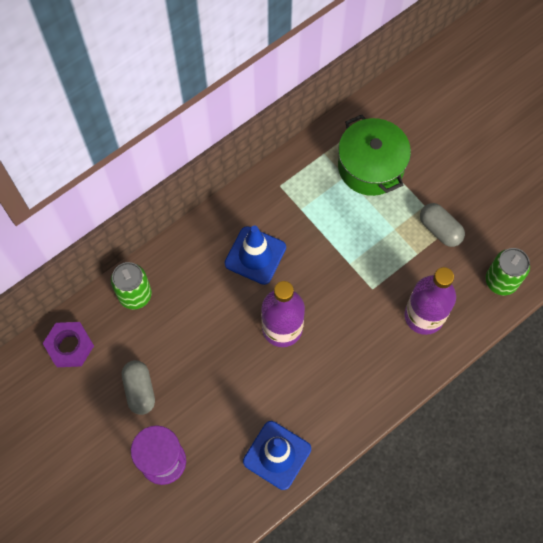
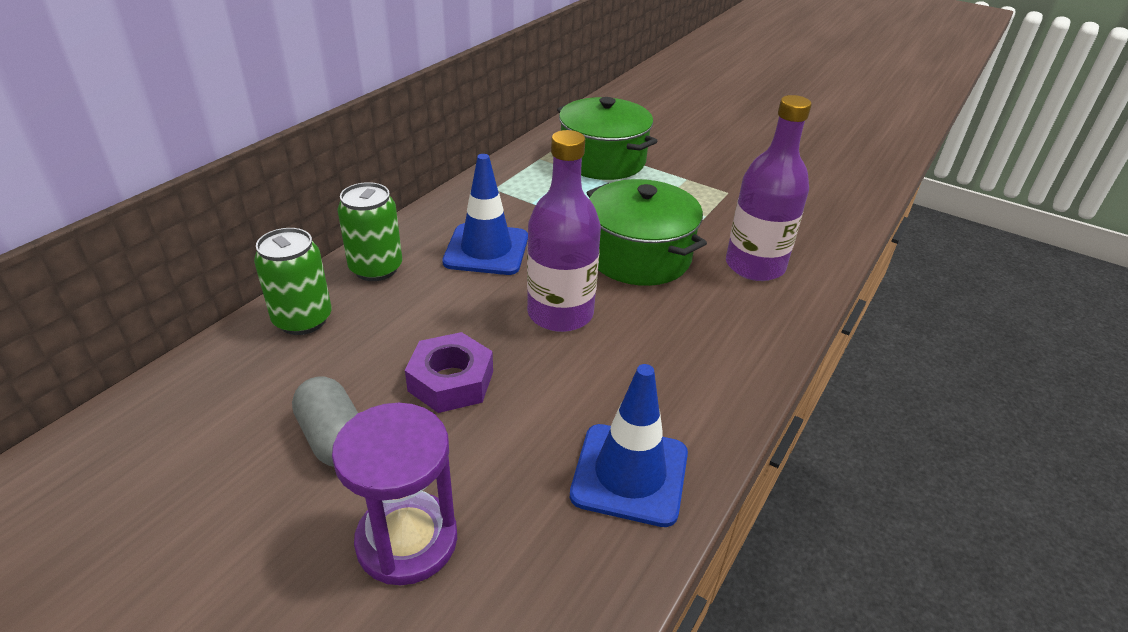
camera: 20 degrees left, 30 degrees down
purple nut [43,322,94,367] -> purple nut moved to [405,332,493,413]
grey capsule [420,203,465,247] -> none
green can [486,248,530,295] -> green can moved to [337,182,402,281]
none -> green pot [587,179,707,286]

